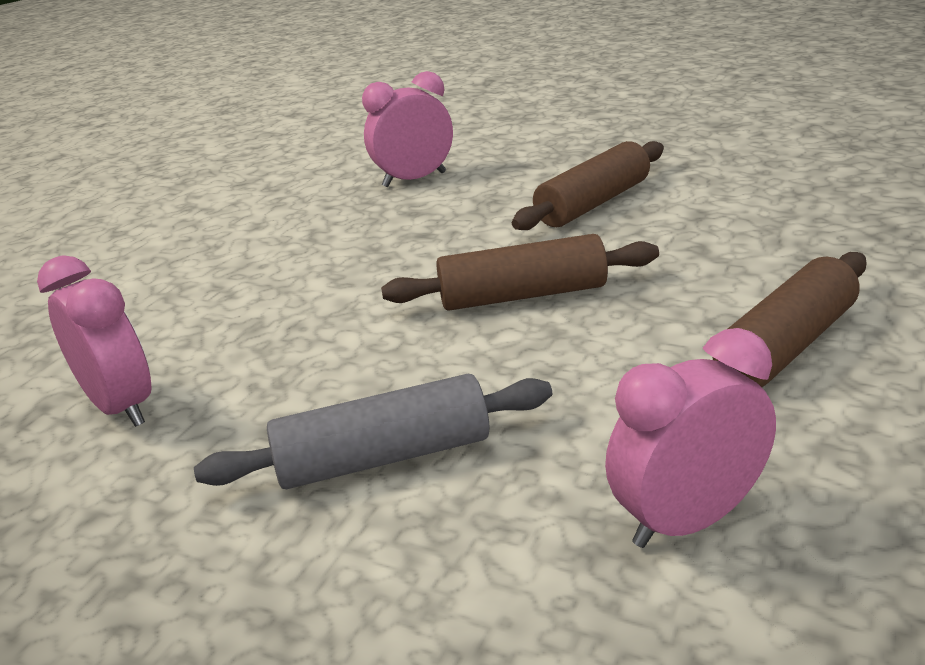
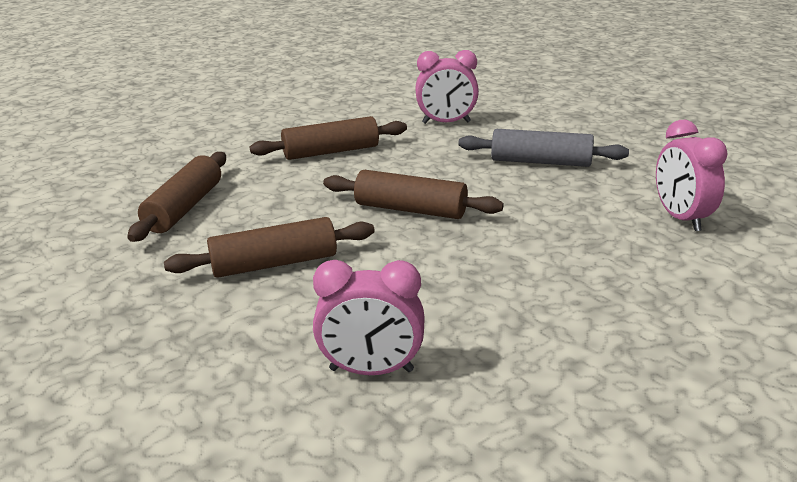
camera: 155 degrees left, 0 degrees up
none -> brown rolling pin [127,152,226,242]

